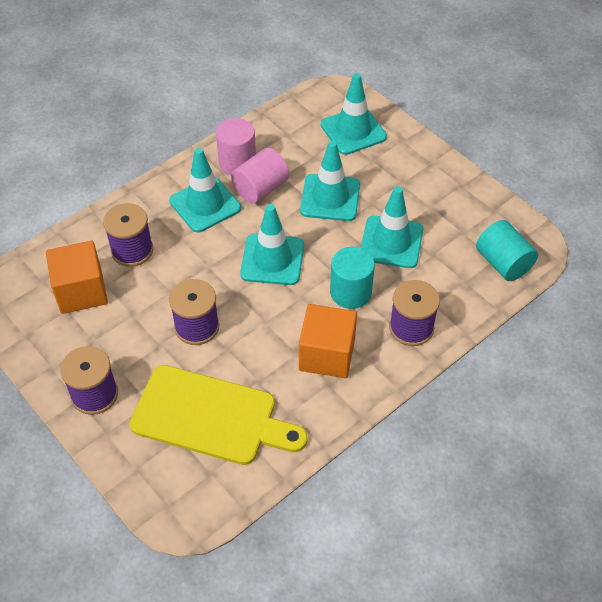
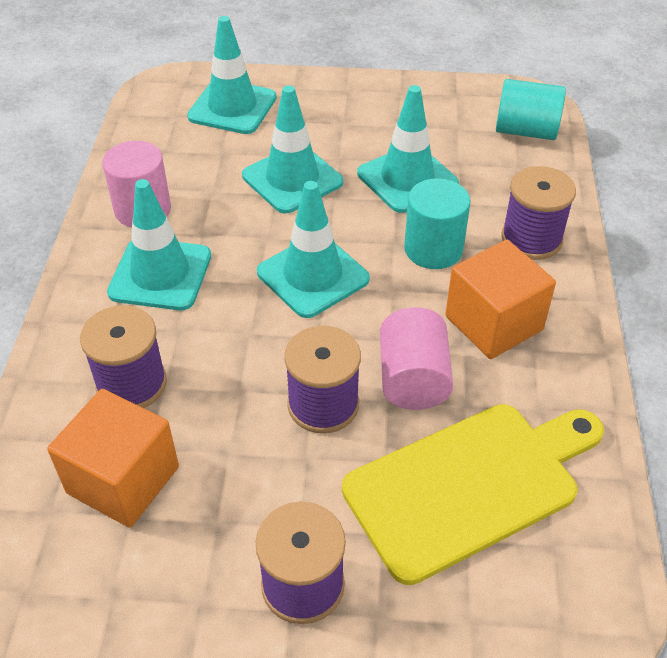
camera: 45 degrees left, 5 degrees down
pink cylinder [231,148,289,203] -> pink cylinder moved to [380,307,453,410]

